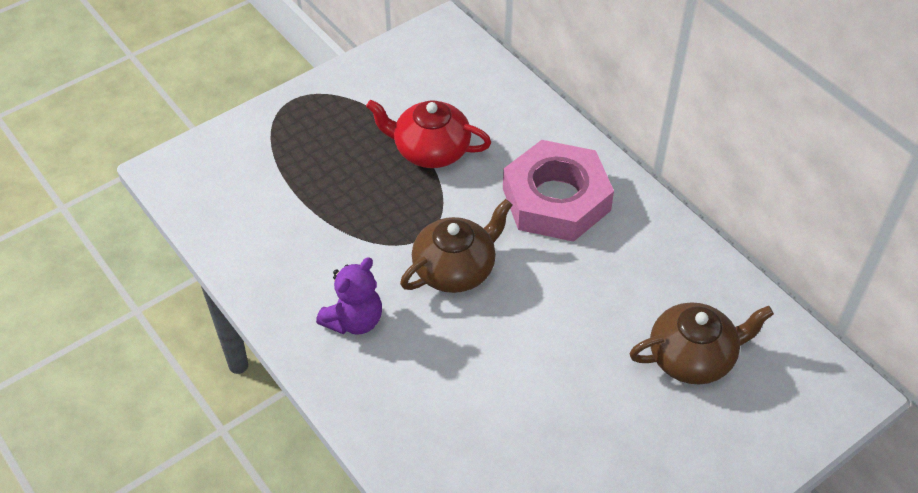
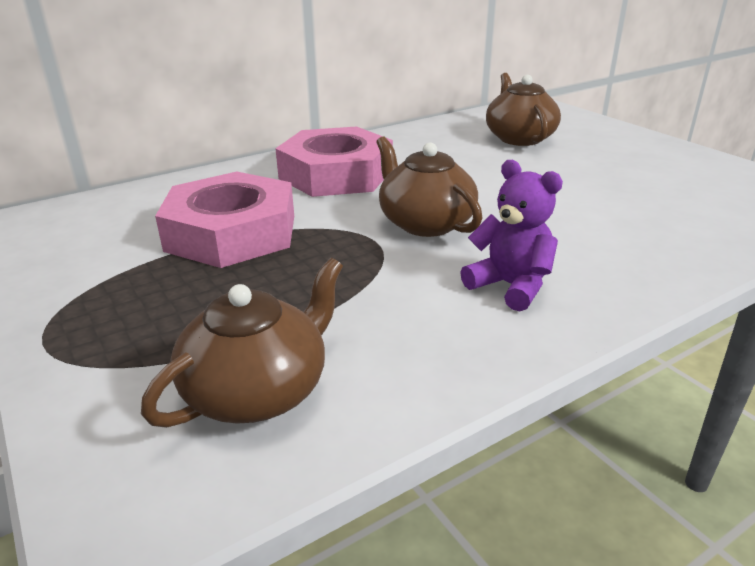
camera: 85 degrees left, 20 degrees down
red teapot [366,100,491,168] -> pink nut [155,172,294,268]
none -> brown teapot [141,258,343,428]

